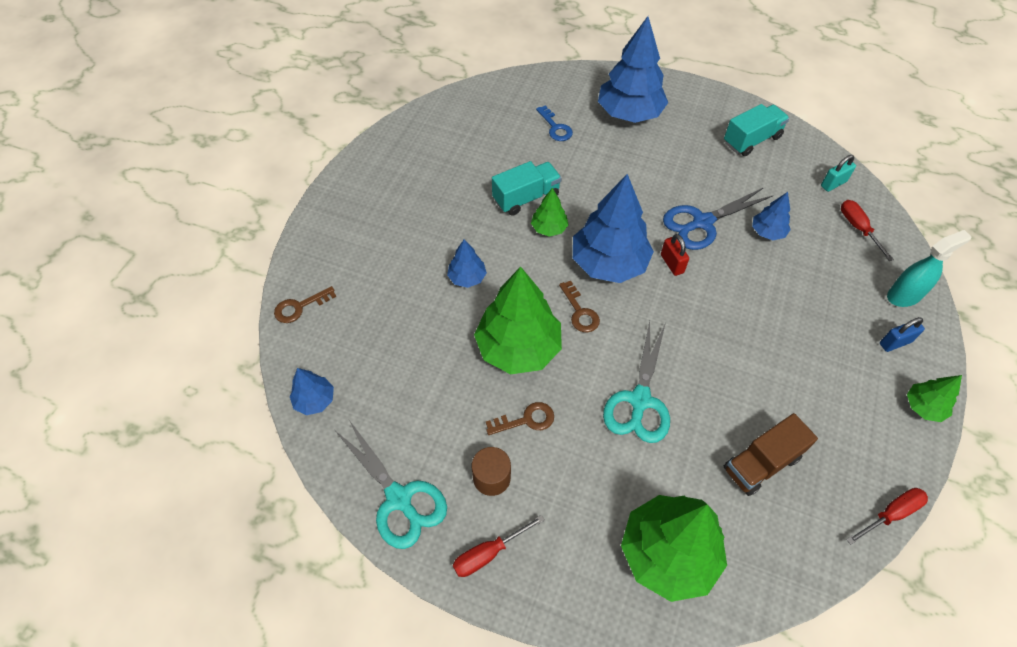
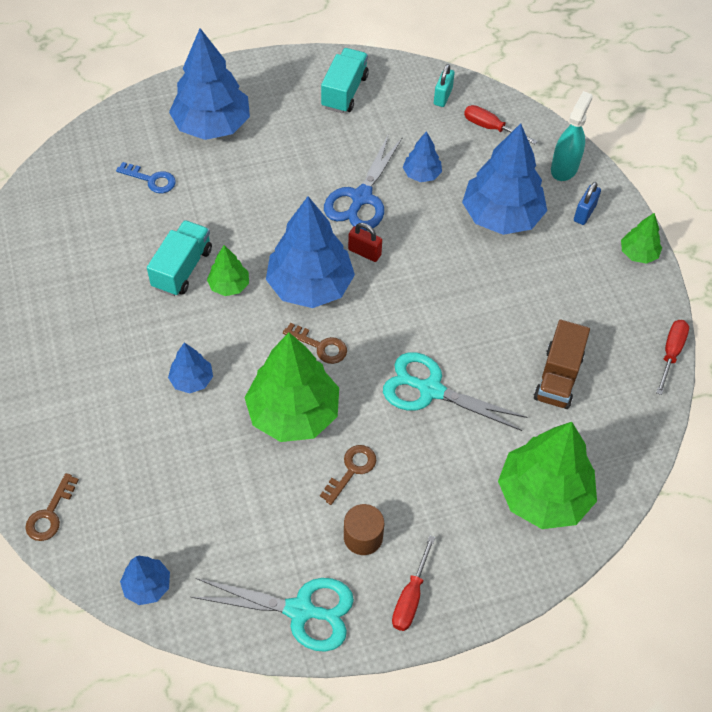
camera: 40 degrees left, 0 degrees up
turquoise scissors [603,321,670,443] -> turquoise scissors turned 135 degrees clockwise [383,352,527,431]
none -> blue tree [462,123,547,235]

